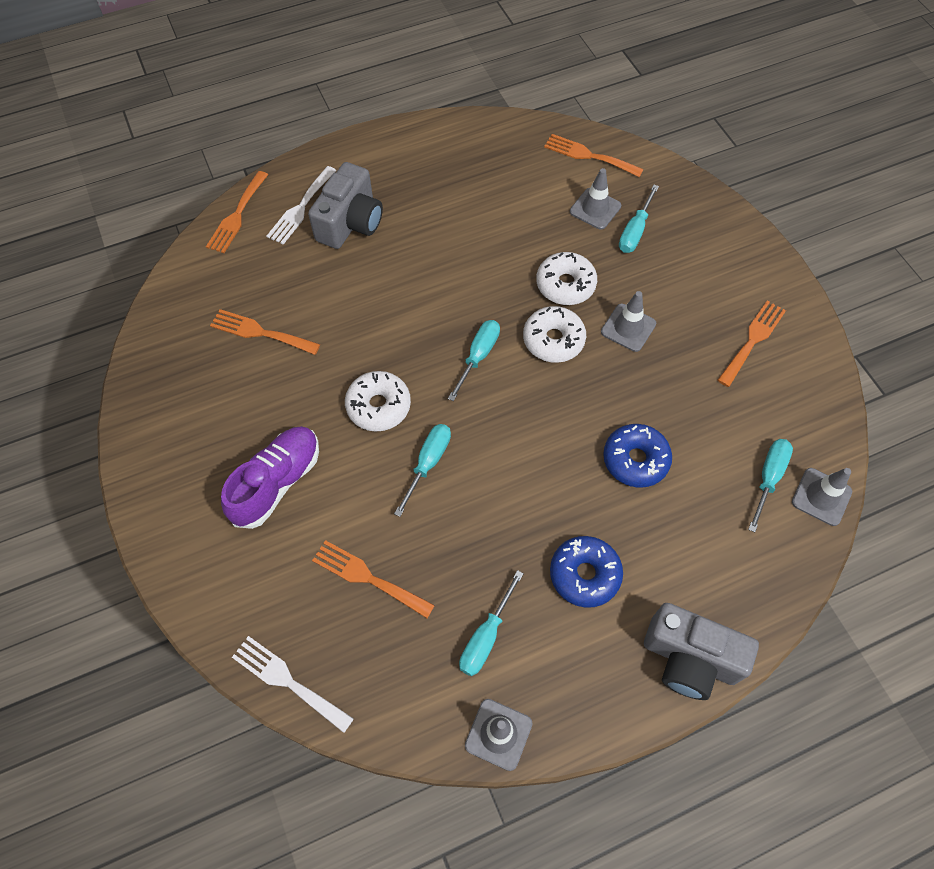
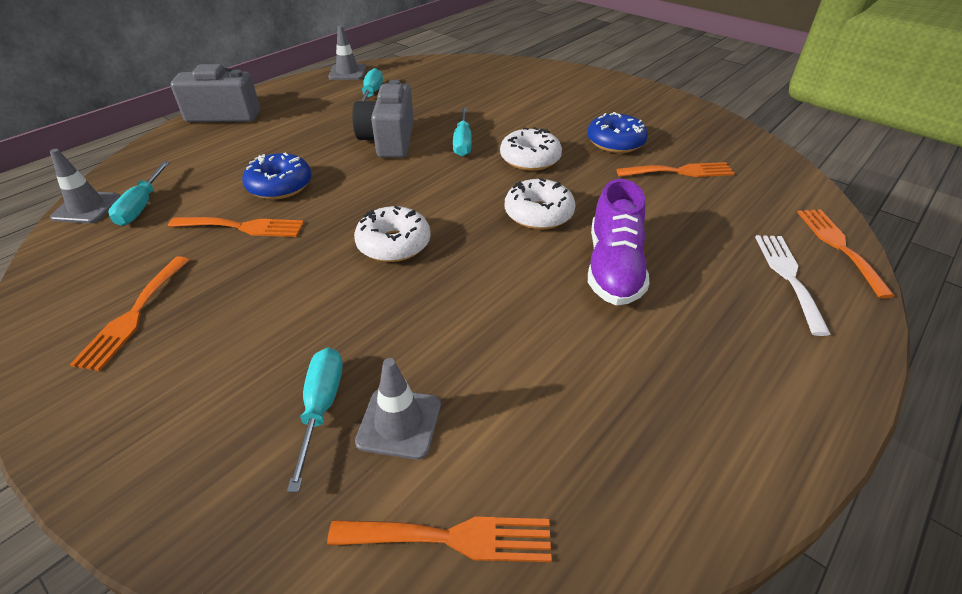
camera: 155 degrees right, 20 degrees down
purple shoe [221,426,319,529] -> purple shoe moved to [588,179,649,305]
white fork [232,636,354,733] -> none
grey camera [308,162,383,249] -> grey camera moved to [352,80,414,158]
orange fork [312,540,435,618] -> orange fork moved to [168,217,304,237]
turquoise screwdriver [448,320,500,401] -> none
white donut [536,252,597,305] -> white donut moved to [505,178,575,230]
blue donut [550,536,623,608] -> blue donut moved to [587,112,648,153]
grey traffic cone [601,291,656,352] -> none

